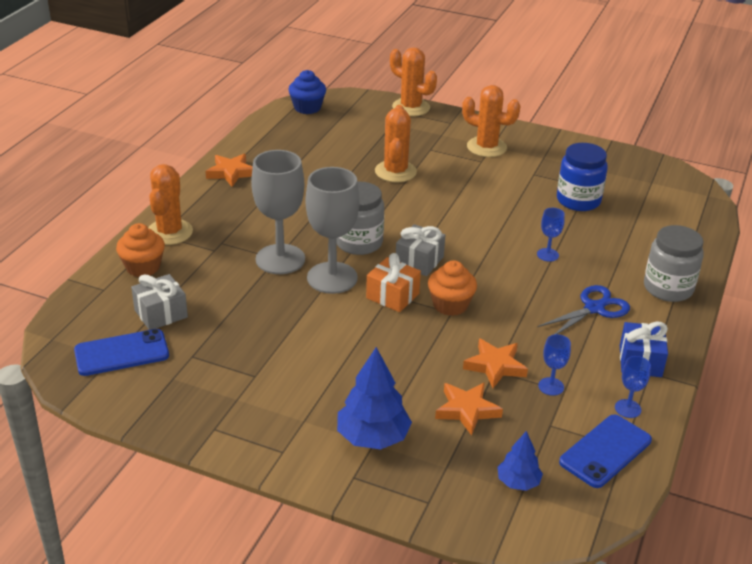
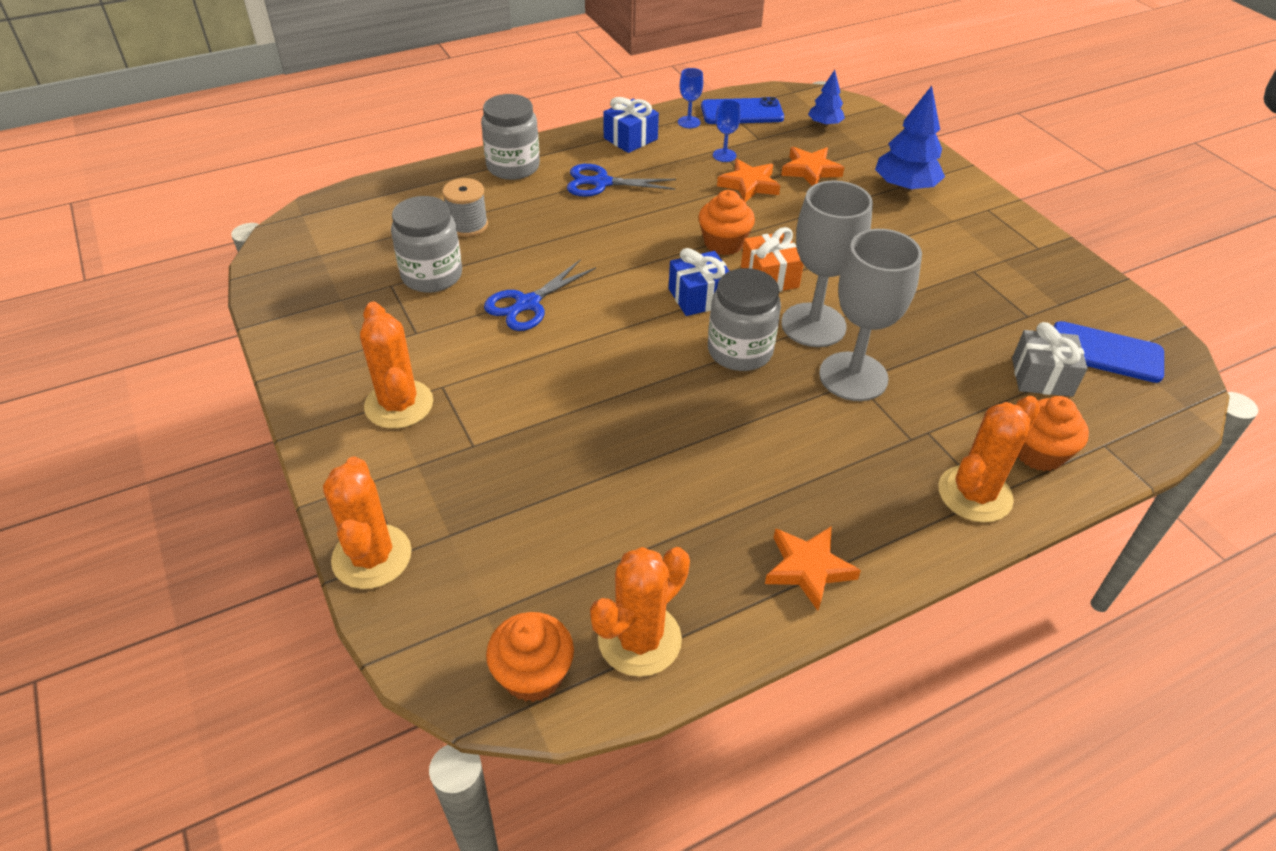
camera: 140 degrees left, 10 degrees up
blue cupcake [288,70,326,114] -> orange cupcake [486,612,574,702]
orange cactus [375,105,417,182] -> orange cactus moved to [590,547,690,677]
grey gift [396,224,445,276] -> blue gift [669,248,729,316]
blue goblet [537,208,565,262] -> none
blue jar [557,143,608,211] -> grey jar [391,196,462,293]
none -> grey spool [442,178,488,237]
none -> blue scissors [484,259,596,331]

